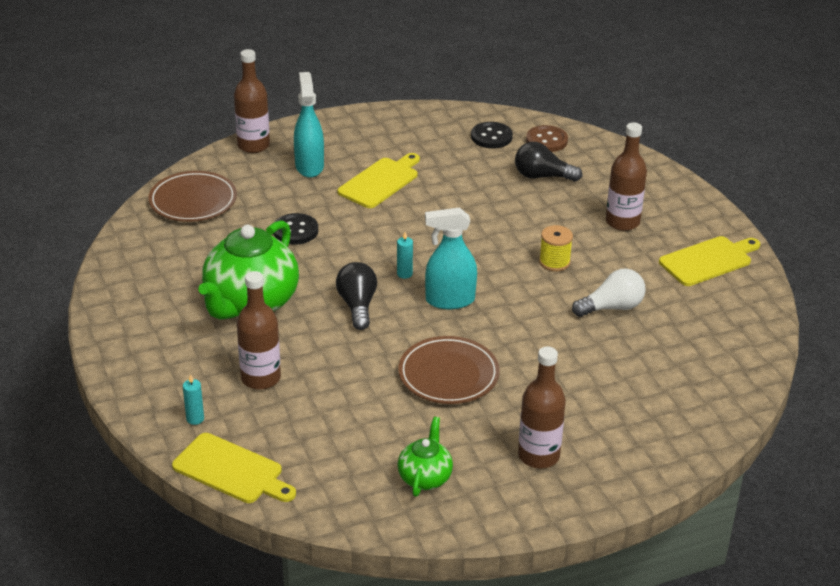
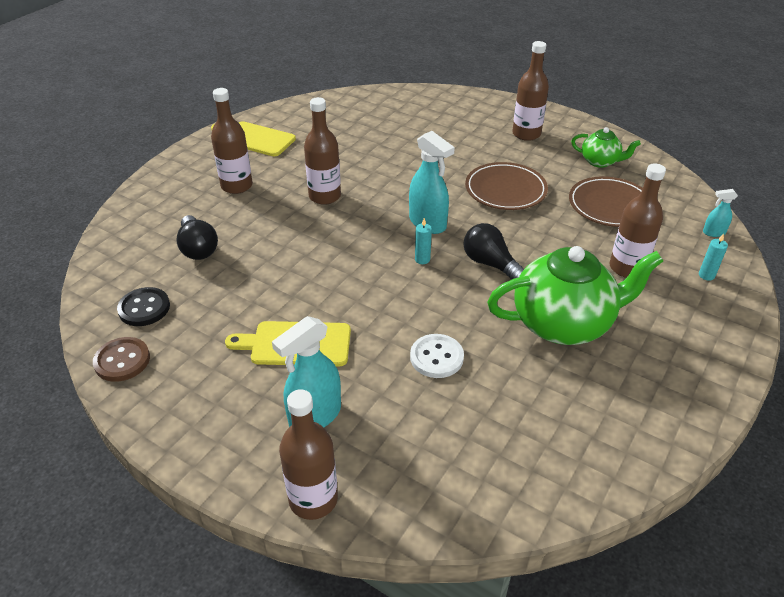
camera: 125 degrees left, 5 degrees up
brown plate [148,171,237,222] -> brown plate moved to [569,176,643,227]
yellow cutting board [172,433,296,503] -> turquoise spray bottle [703,189,738,237]
black button [274,213,318,245] -> white button [410,334,464,378]
black light bulb [336,262,377,330] -> black light bulb turned 90 degrees clockwise [464,223,524,279]
green teapot [398,417,453,497] -> green teapot turned 135 degrees counterclockwise [571,127,641,168]
brown button [526,125,568,152] -> brown button moved to [93,337,150,382]
yellow spool [539,225,573,271] -> brown bottle [304,97,341,205]
white light bulb [572,269,646,317] -> none

